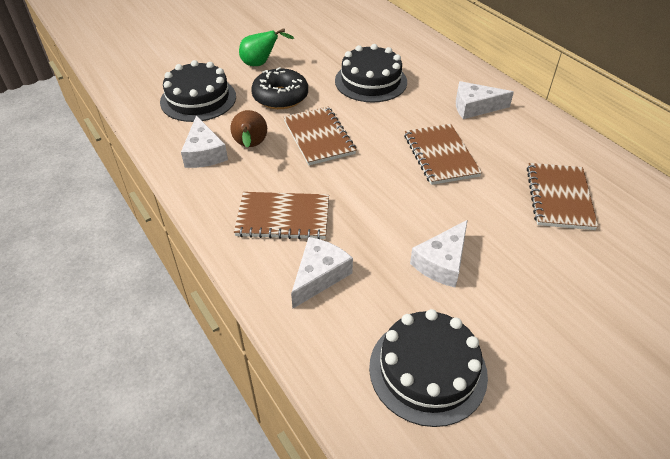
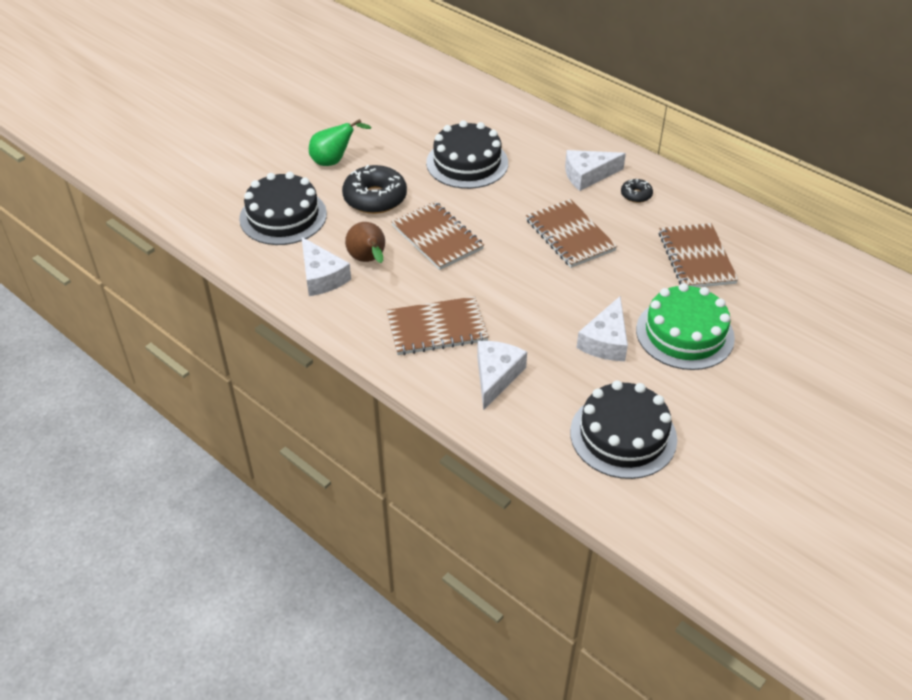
camera: 15 degrees left, 0 degrees up
none -> black donut [621,179,653,203]
none -> green cake [636,283,735,370]

